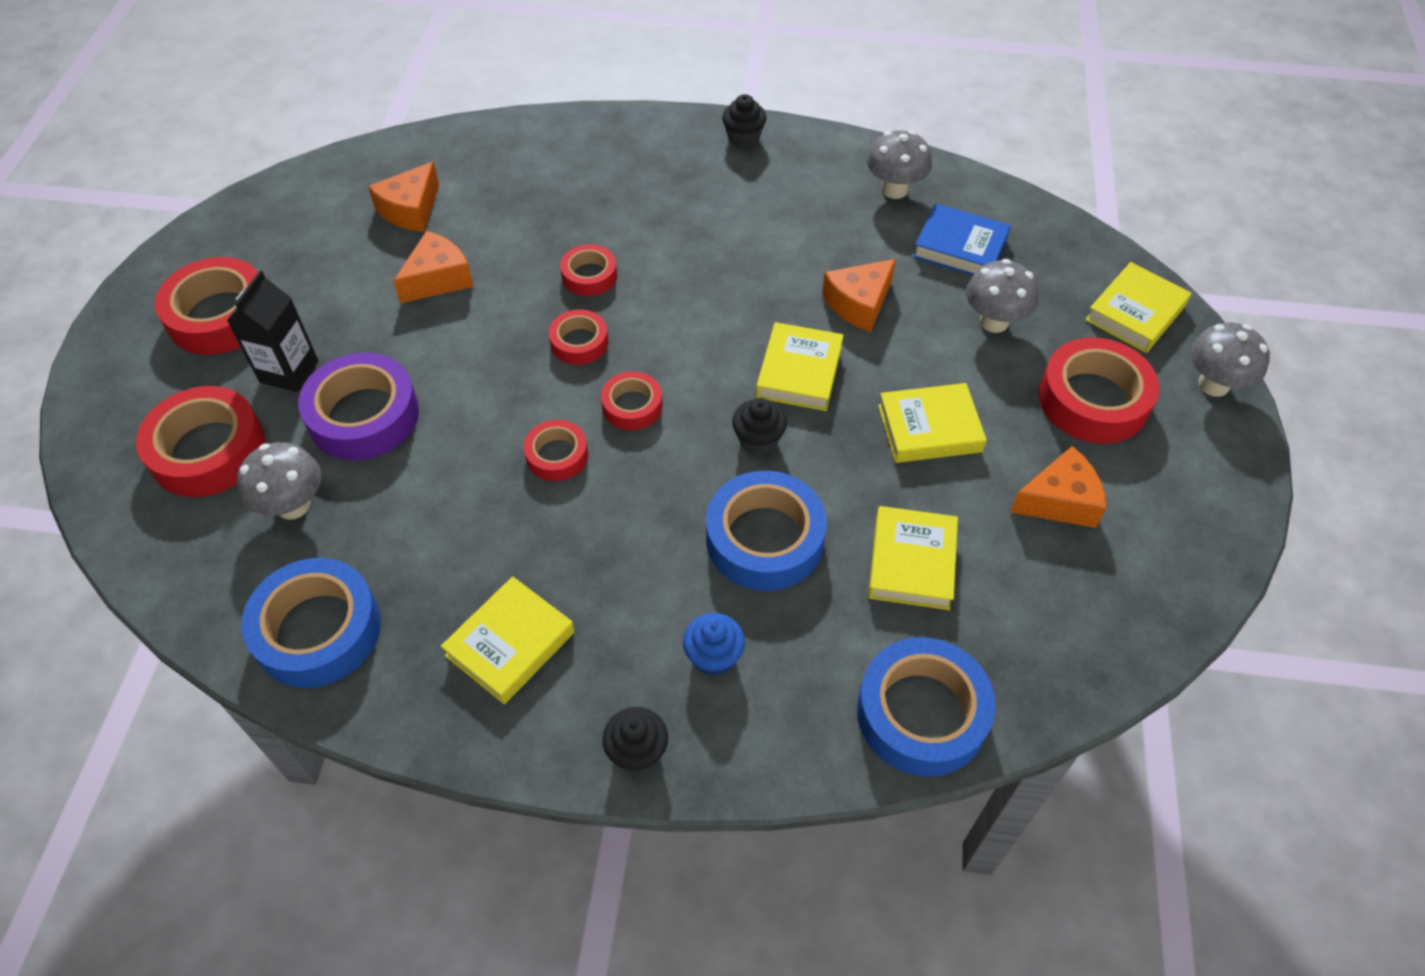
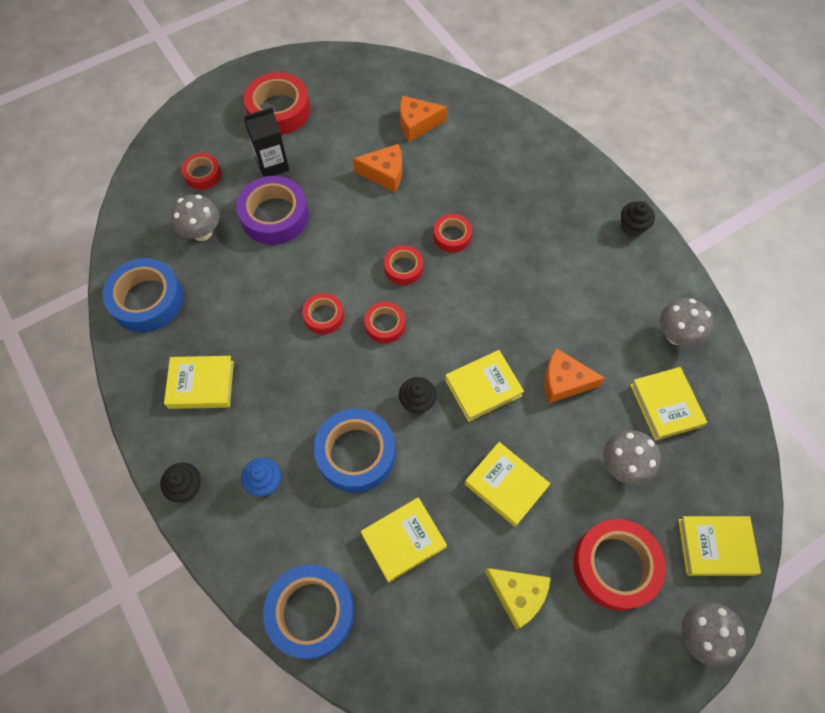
camera: 50 degrees right, 10 degrees up
red tape [136,386,265,497] -> red tape [182,153,221,190], size x0.55
blue book [913,203,1011,276] -> yellow book [630,367,707,441]
orange cheese [1010,446,1106,528] -> yellow cheese [485,568,550,630]

